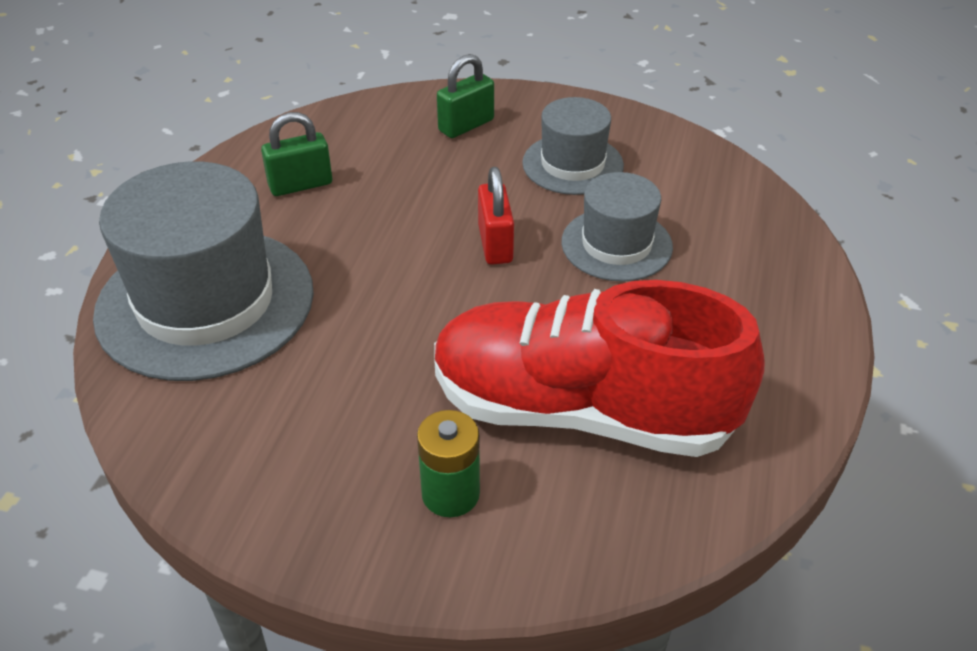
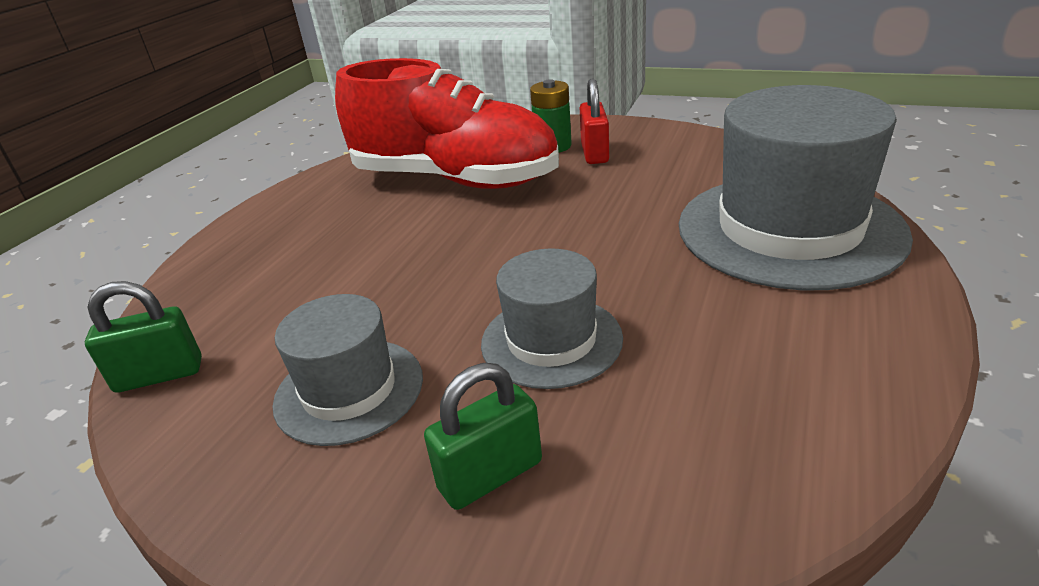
camera: 170 degrees left, 10 degrees down
green padlock [261,112,332,196] -> green padlock moved to [85,281,202,393]
red padlock [478,167,514,265] -> red padlock moved to [580,78,609,164]
grey hat [561,172,673,282] -> grey hat moved to [481,249,623,389]

